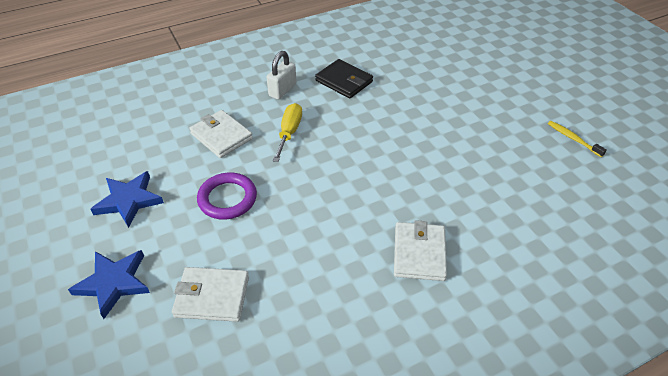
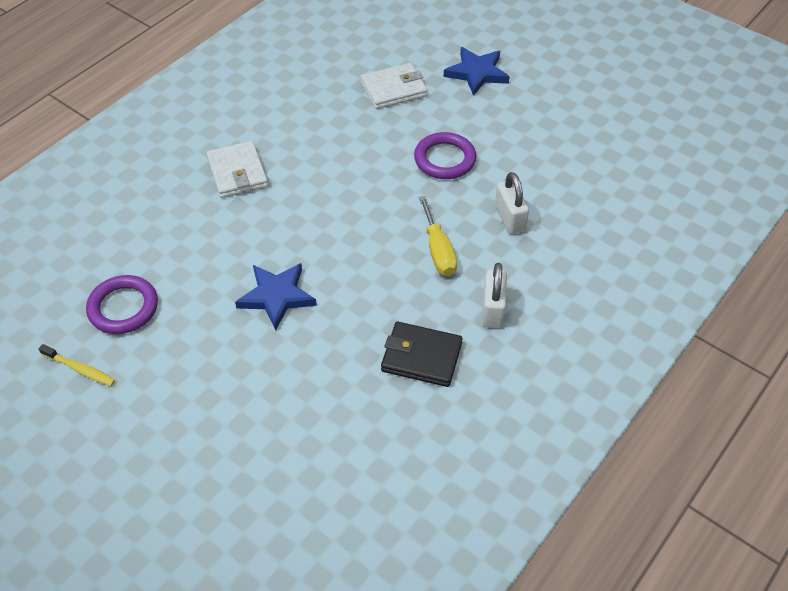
camera: 155 degrees right, 5 degrees up
blue star [90,171,164,228] -> blue star moved to [235,263,317,331]
white wallet [189,110,253,158] -> white padlock [495,172,529,235]
none -> purple ring [86,275,158,334]

